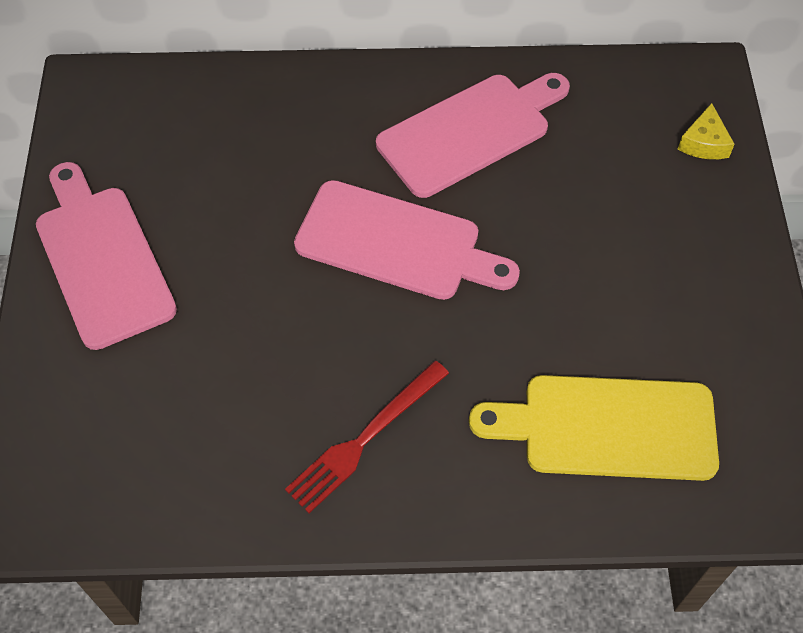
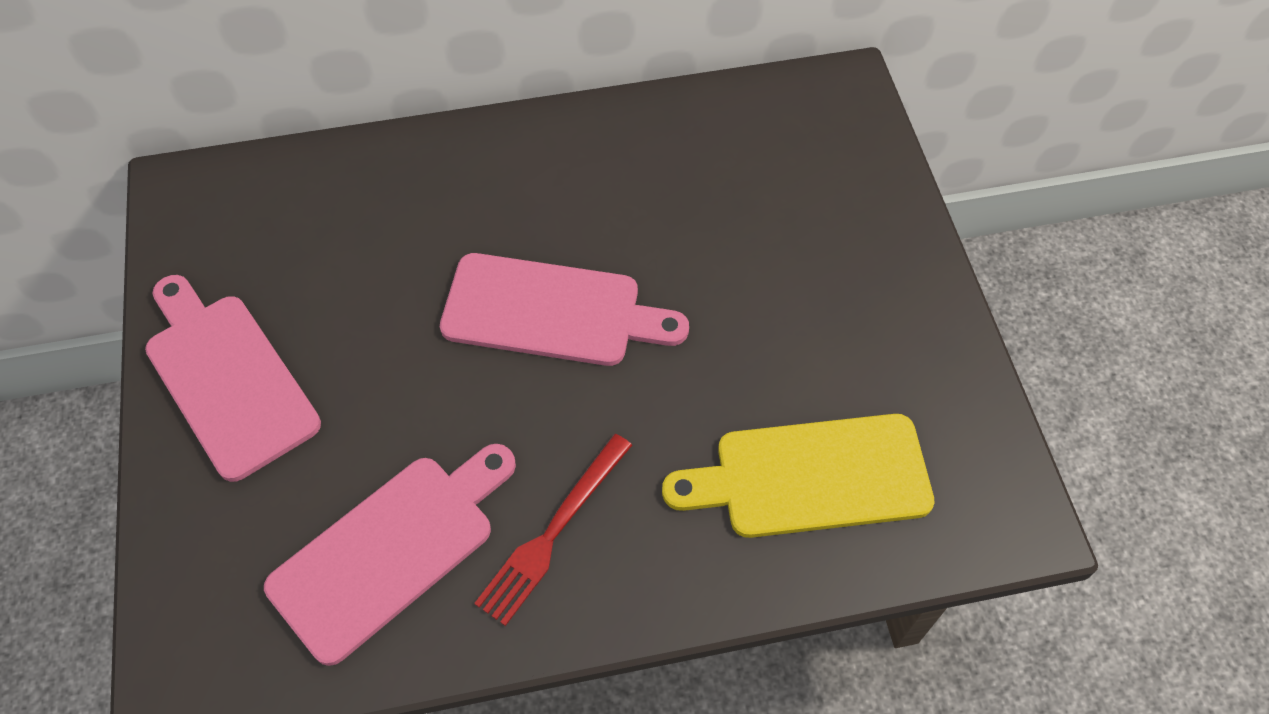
camera: 10 degrees left, 0 degrees up
pink cutting board [376,73,570,198] -> pink cutting board moved to [264,444,516,666]
yellow cheese [678,103,735,159] -> none

